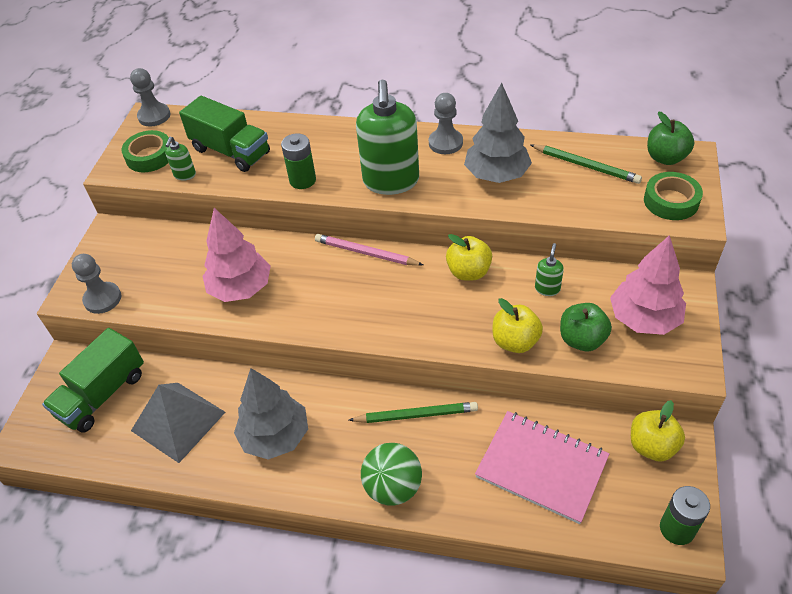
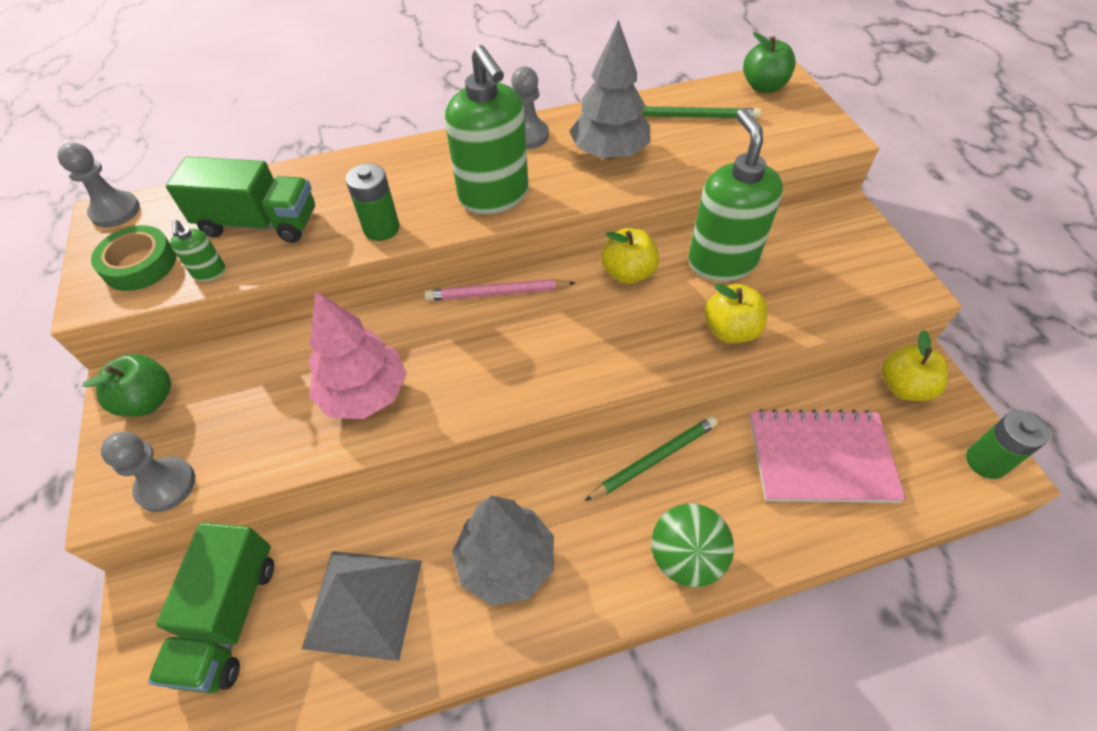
camera: 30 degrees left, 5 degrees up
green soap dispenser [535,243,564,296] -> green soap dispenser [688,109,783,281], size x2.37
green apple [560,303,612,351] -> green apple moved to [82,354,171,416]
pink tree [610,235,686,335] -> none
green tape [644,172,703,220] -> none

